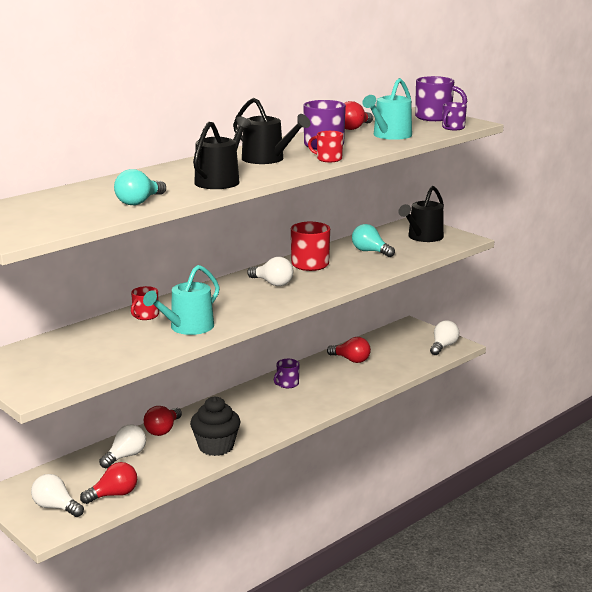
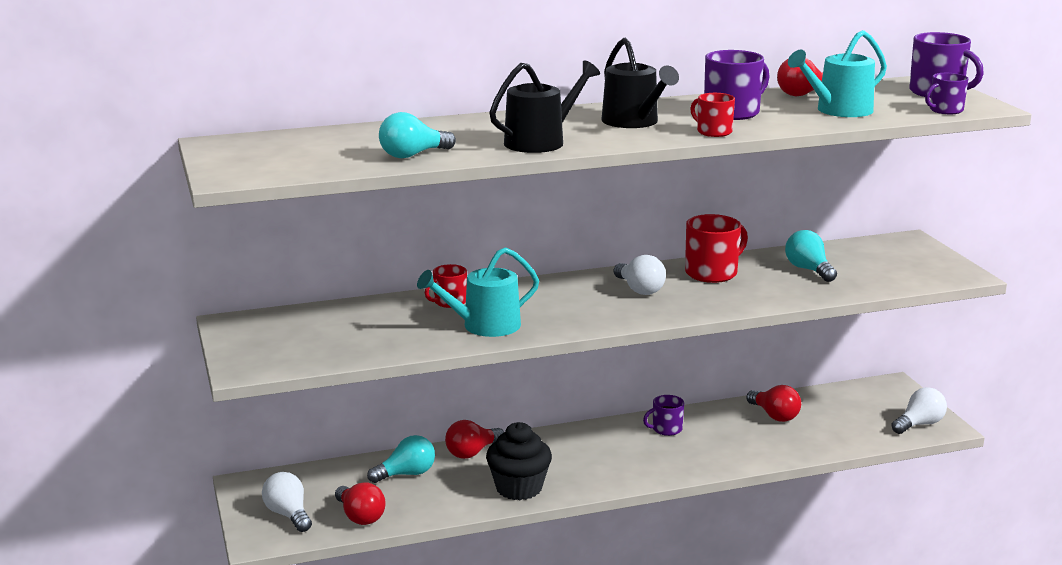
camera: 25 degrees right, 0 degrees up
red light bulb [80,462,137,504] -> red light bulb turned 60 degrees clockwise [335,482,386,525]
white light bulb [99,425,146,468] -> turquoise light bulb [367,435,435,483]
black watering can [398,186,444,242] -> none

